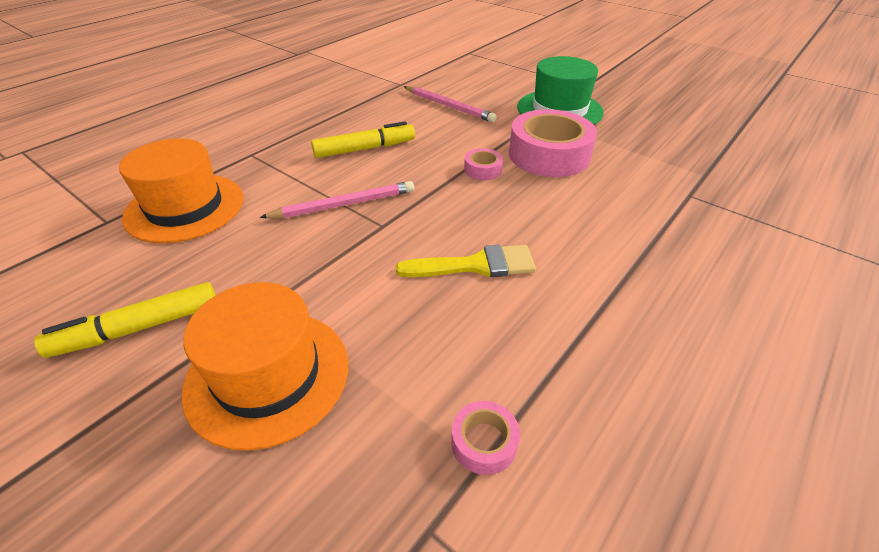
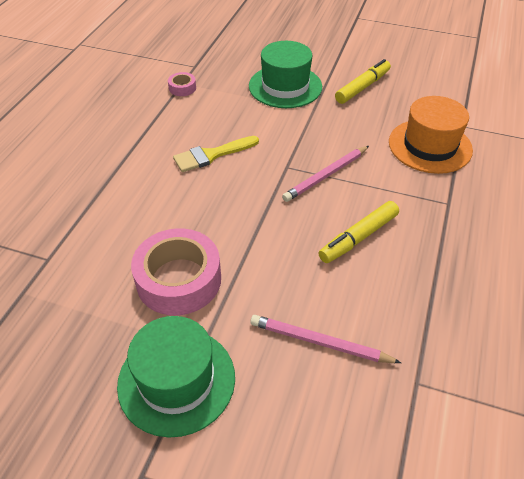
camera: 160 degrees right, 5 degrees up
orange hat [182,282,348,451] -> green hat [249,41,322,108]
pink tape [464,148,503,180] -> none

